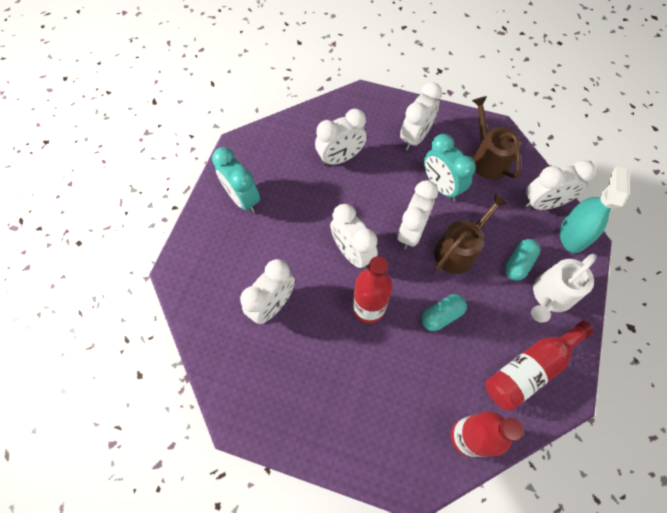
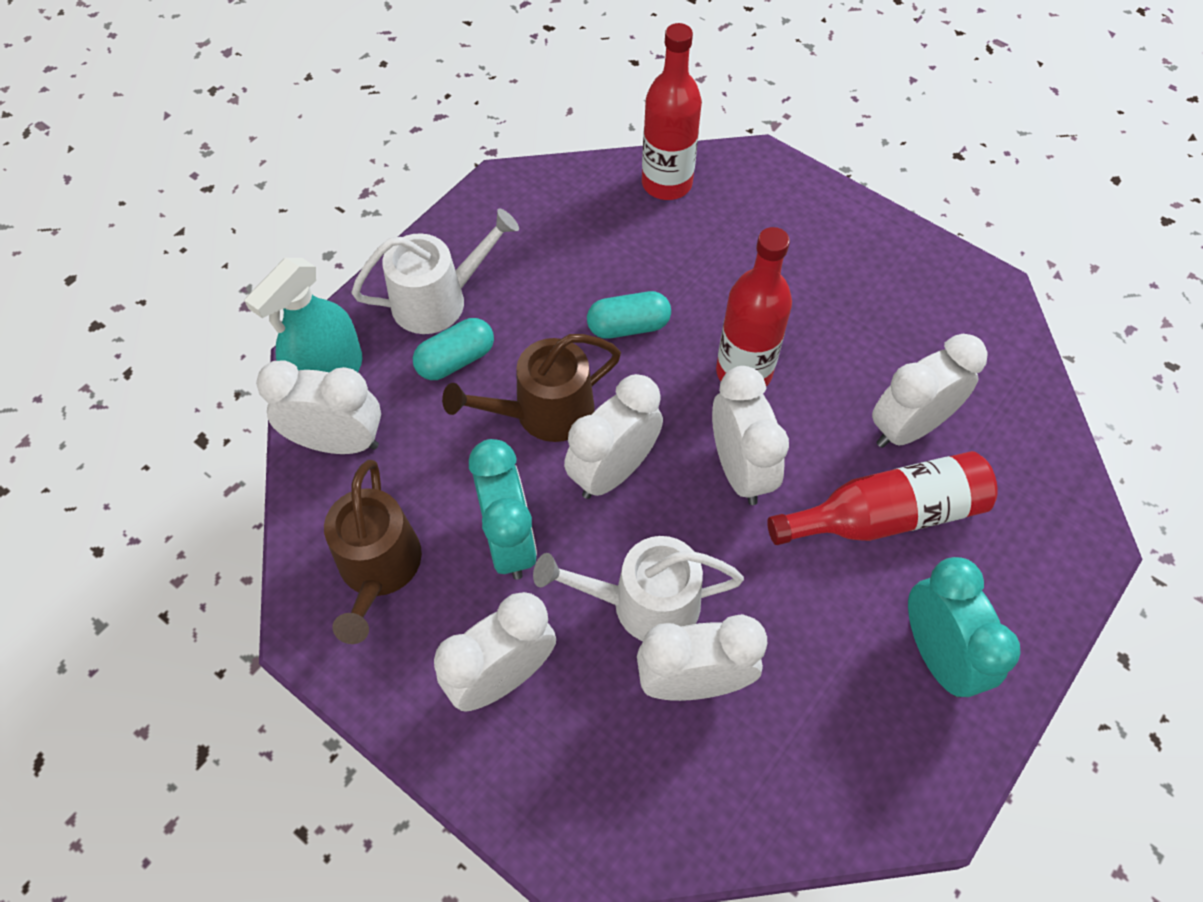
camera: 160 degrees left, 5 degrees down
red bottle [486,321,594,411] -> red bottle moved to [767,451,998,545]
none -> white watering can [533,536,744,641]

